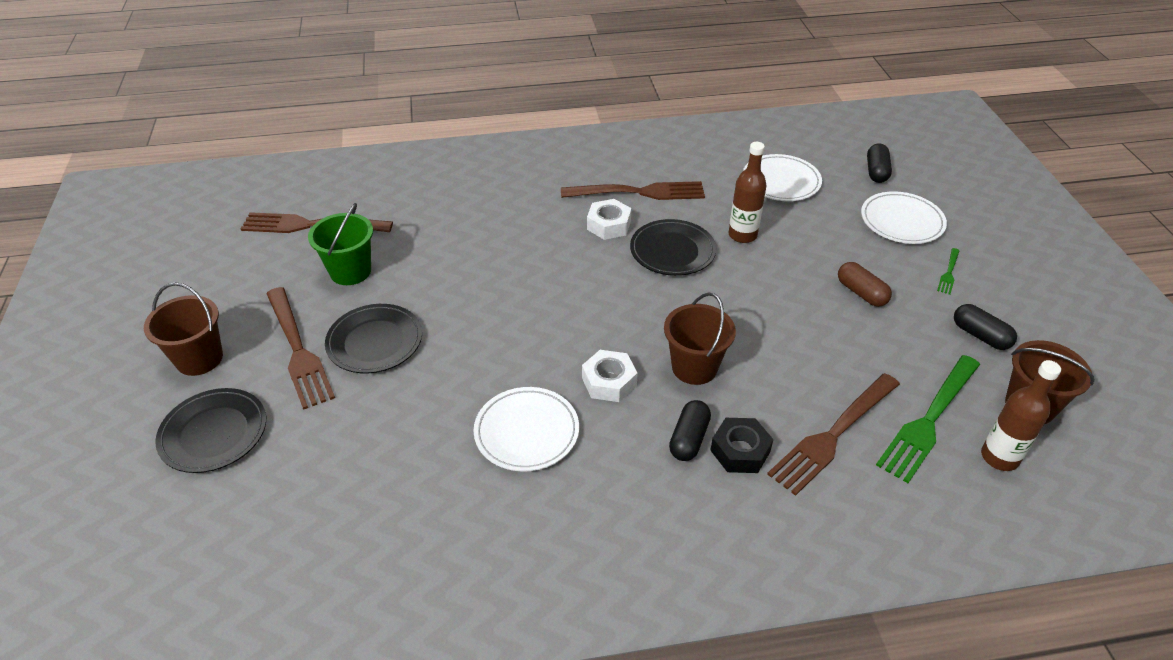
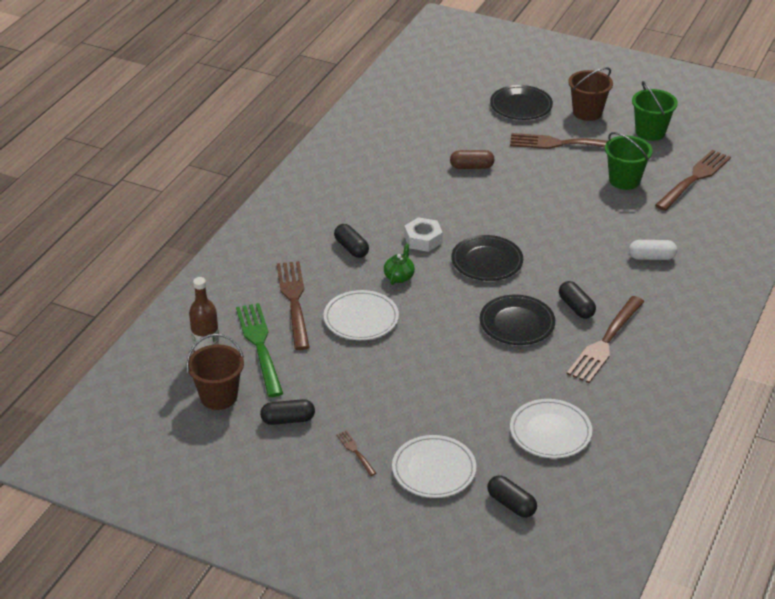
camera: 125 degrees right, 5 degrees down
black plate [325,304,422,373] -> black plate moved to [451,235,523,281]
white plate [473,387,579,472] -> white plate moved to [324,290,399,340]
white nut [587,199,632,240] -> black capsule [559,281,596,319]
brown bucket [664,293,736,385] -> green teapot [384,243,415,285]
black nut [710,418,774,473] -> none
brown bottle [728,142,767,243] -> none
brown capsule [838,262,892,307] -> brown capsule moved to [450,150,495,169]
green fork [937,248,960,294] -> brown fork [336,430,376,476]
none -> white capsule [629,240,677,260]
none -> green bucket [632,81,678,141]

